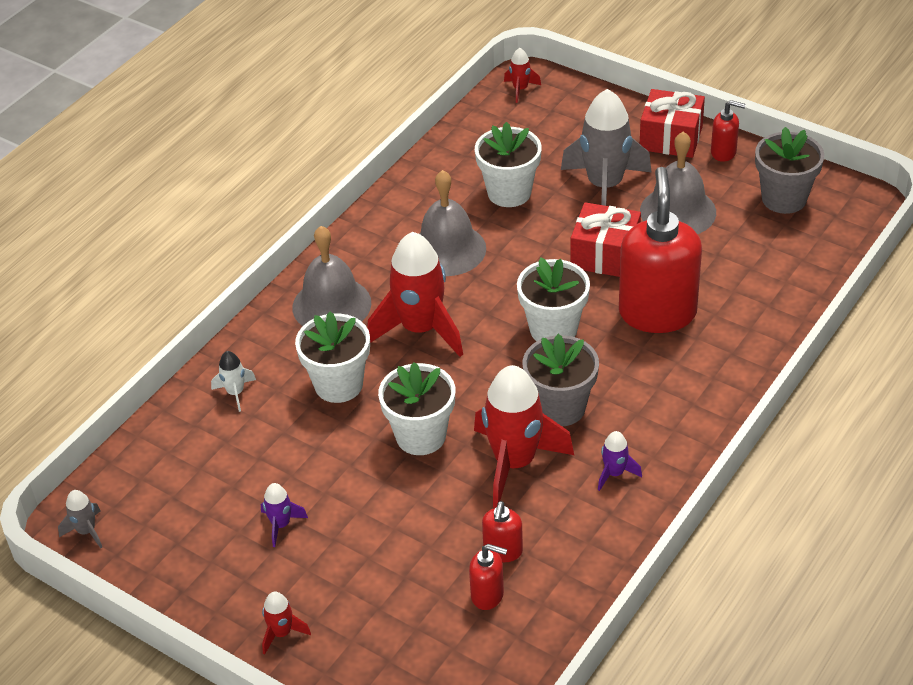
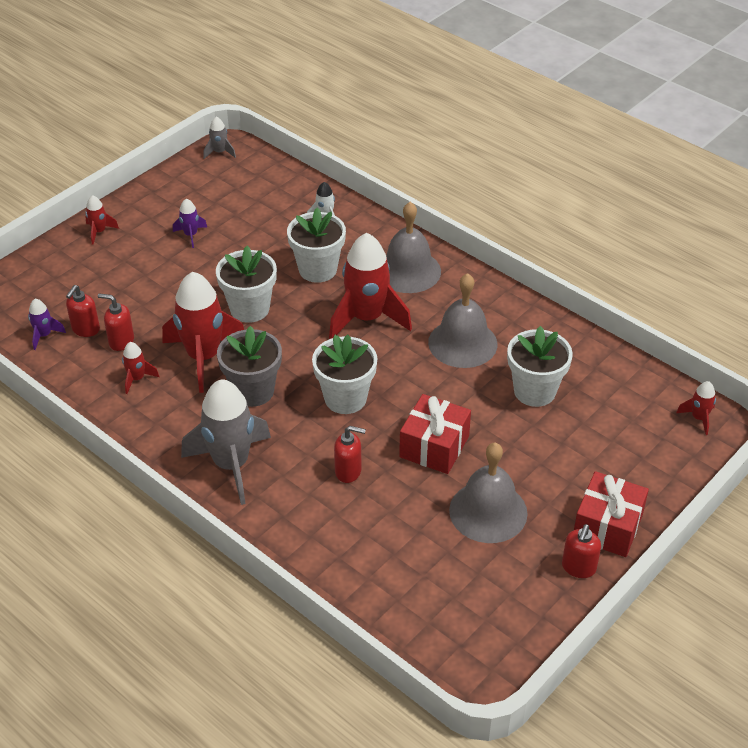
camera: 95 degrees right, 0 degrees up
grey rocket [561,89,651,206] -> grey rocket moved to [181,379,271,505]
purple rocket [598,431,642,491] -> purple rocket moved to [28,299,66,350]
red soap dispenser [619,167,702,333] -> red soap dispenser [334,426,366,483], size x0.45
grey flower pot [755,127,824,214] -> none
none -> red rocket [122,342,159,394]

